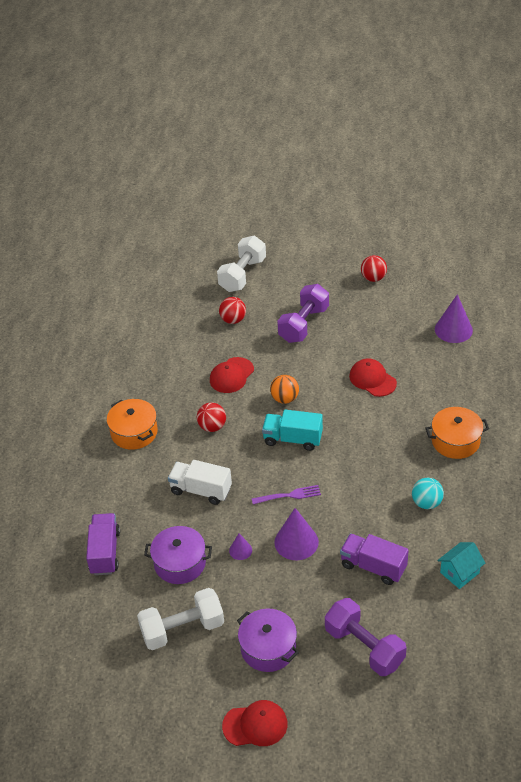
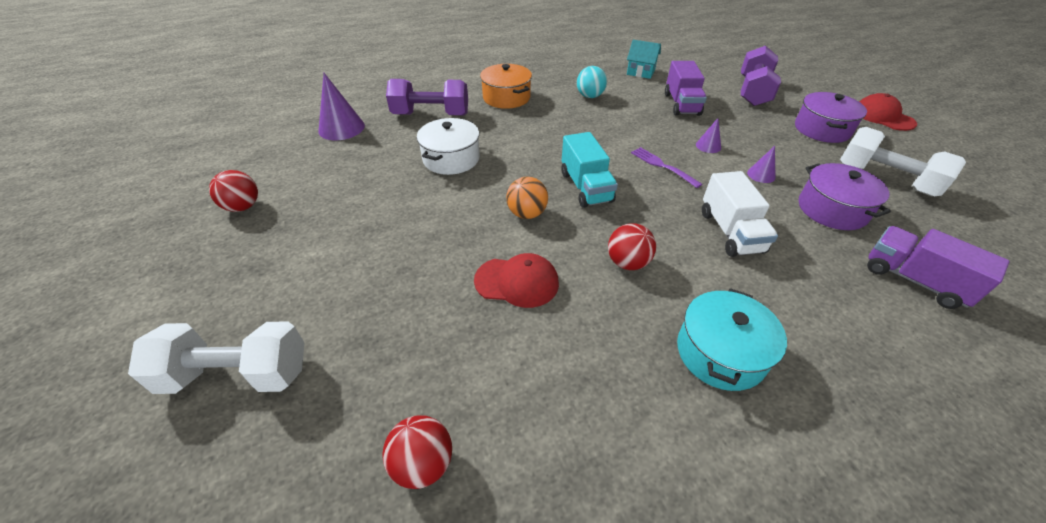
camera: 120 degrees left, 0 degrees up
purple truck [86,513,120,575] -> purple truck turned 75 degrees clockwise [867,226,1009,309]
orange pot [107,399,158,450] -> turquoise pot [677,288,787,391]
red ball [219,297,246,324] -> red ball moved to [383,415,452,489]
purple cone [274,508,319,560] -> purple cone [696,118,721,153], size x0.52
purple dumbbell [277,284,329,343] -> purple dumbbell moved to [386,79,468,116]
red cap [349,358,397,397] -> white pot [417,118,480,175]

